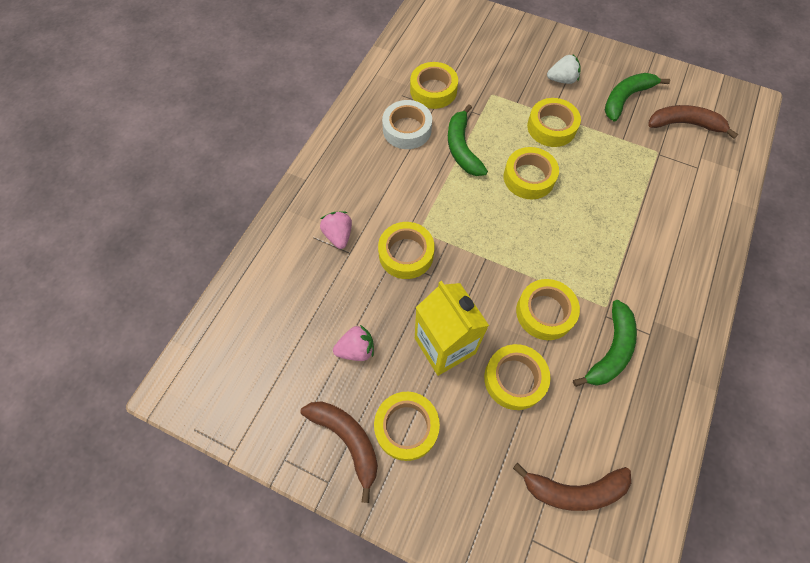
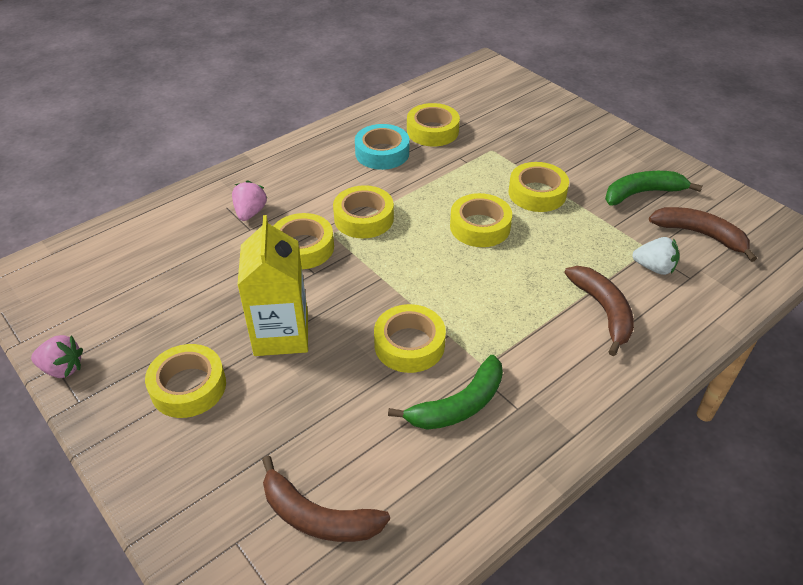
camera: 25 degrees right, 20 degrees down
brown banana [301,401,378,503] -> brown banana moved to [564,266,634,356]
pink strawberry [333,325,374,361] -> pink strawberry moved to [31,335,83,378]
white tape [382,100,432,149] -> turquoise tape [355,124,409,170]
green banana [448,105,488,176] -> none
yellow tape [484,344,550,410] -> yellow tape moved to [333,185,394,238]
white strawberry [547,55,581,84] -> white strawberry moved to [632,237,679,275]

